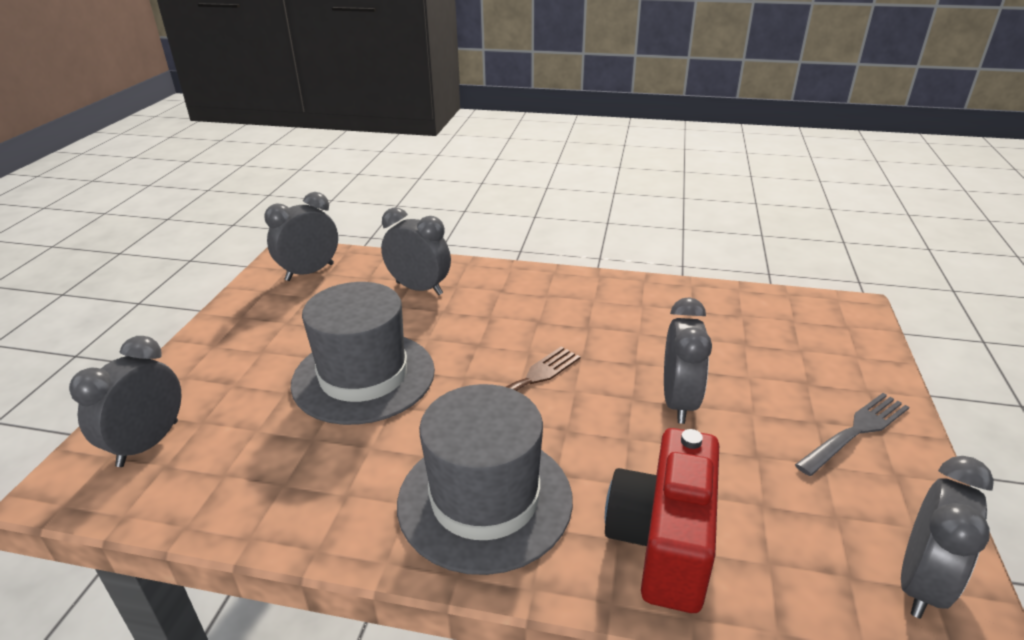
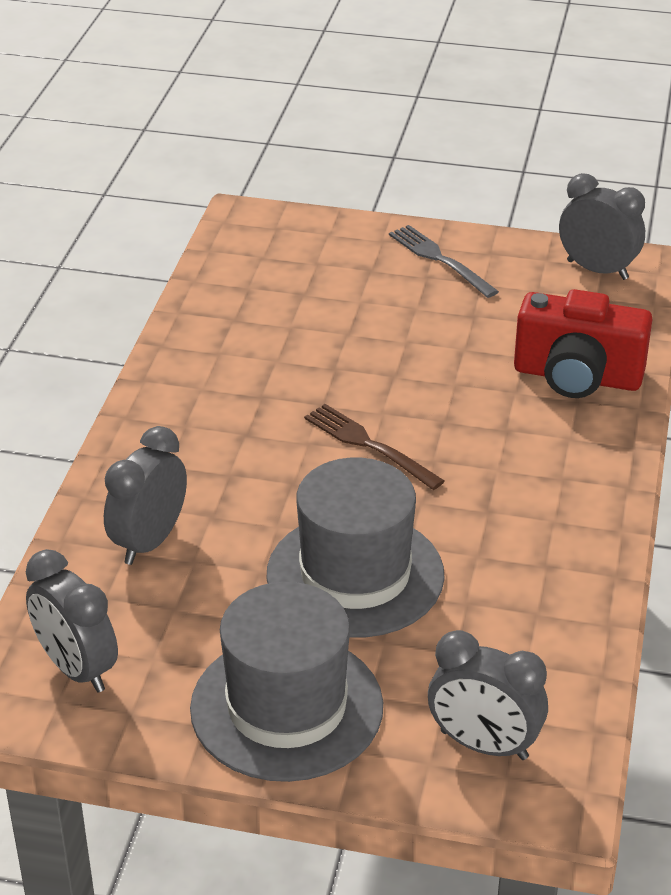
camera: 90 degrees left, 5 degrees up
grey hat [397,384,573,575] -> grey hat moved to [190,582,383,782]
grey clock [664,297,712,424] -> none

